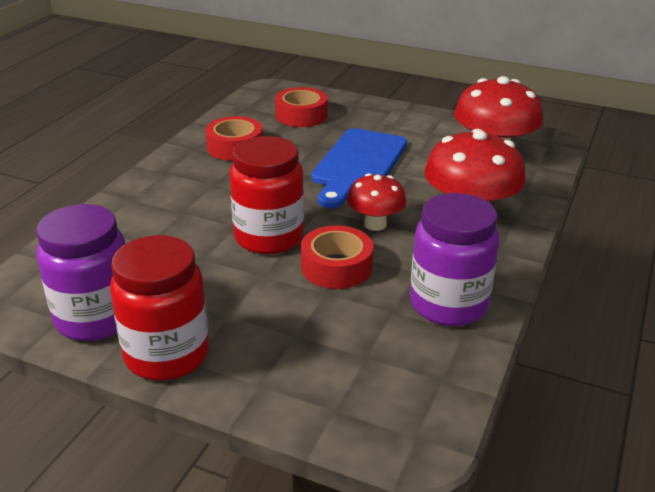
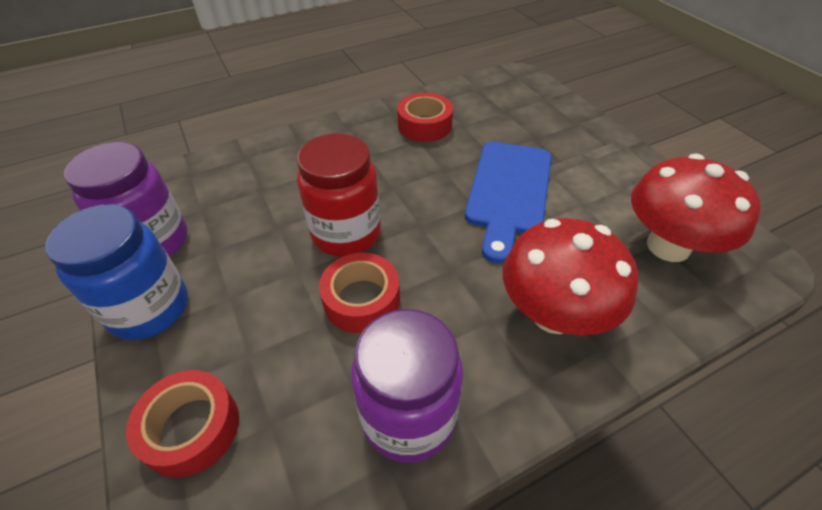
camera: 40 degrees right, 15 degrees up
red jar [110,235,209,381] -> blue jar [45,204,188,340]
red tape [275,87,328,127] -> red tape moved to [126,370,239,478]
blue cutting board [311,128,407,208] -> blue cutting board turned 45 degrees counterclockwise [465,142,552,263]
red mushroom [347,173,406,231] -> none

